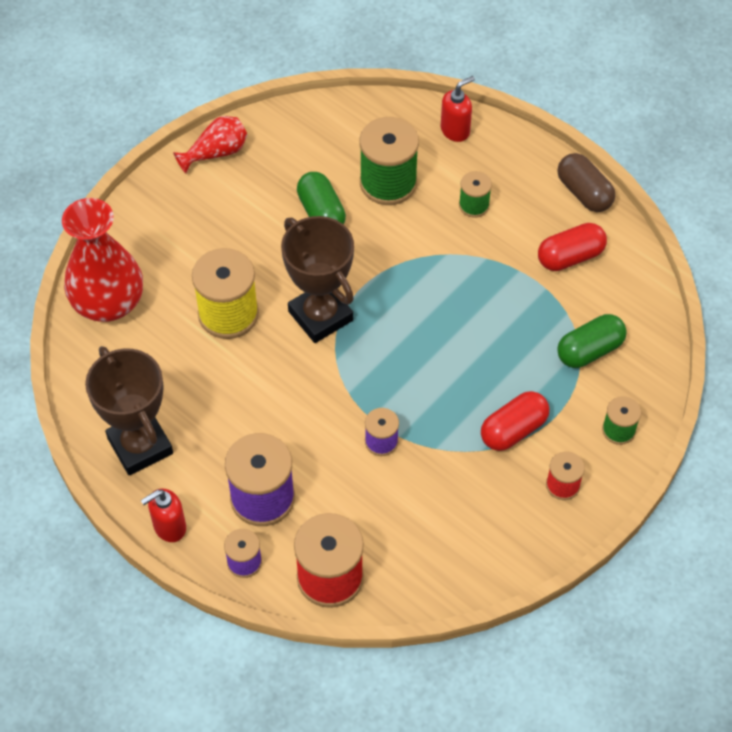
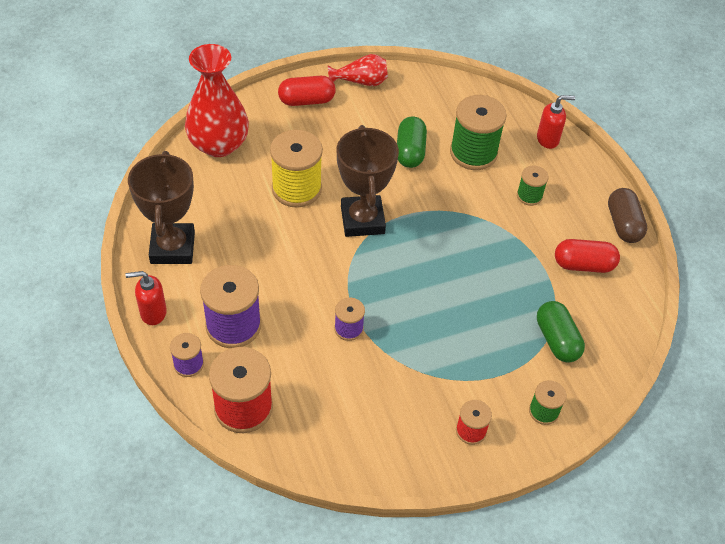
camera: 25 degrees right, 5 degrees down
red capsule [481,391,549,451] -> red capsule moved to [278,76,335,106]
green capsule [557,314,627,368] -> green capsule turned 75 degrees clockwise [537,301,585,363]

